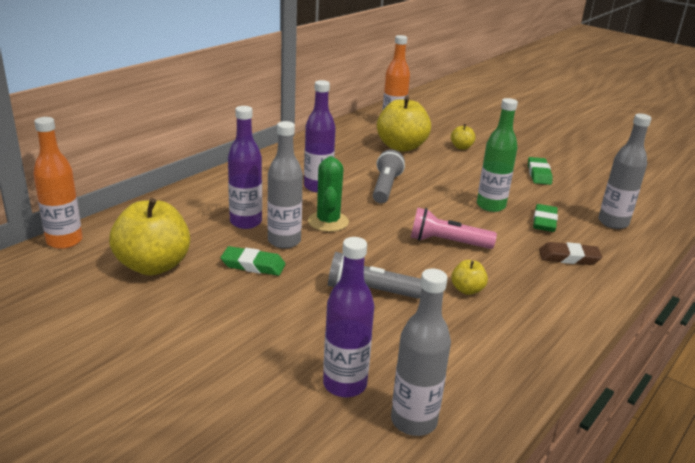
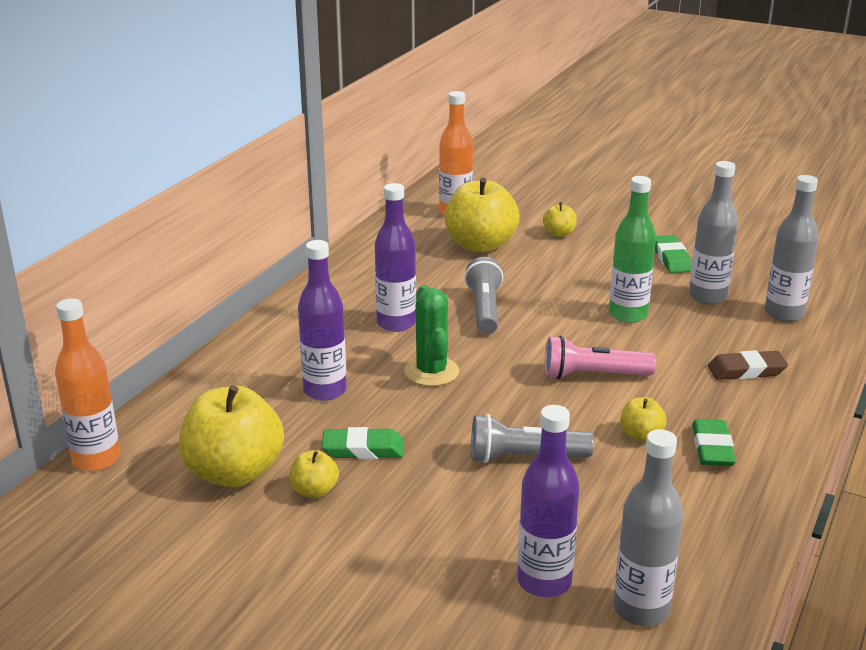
camera: 10 degrees left, 0 degrees up
grey bottle [267,121,303,249] -> grey bottle moved to [689,161,738,304]
green eraser [533,204,558,232] -> green eraser moved to [692,419,736,466]
none -> yellow apple [290,450,339,498]

